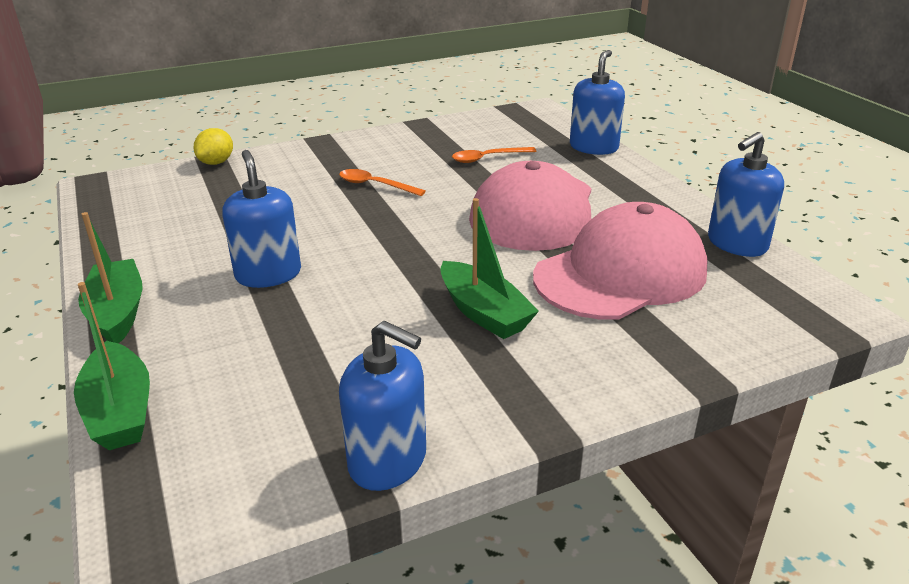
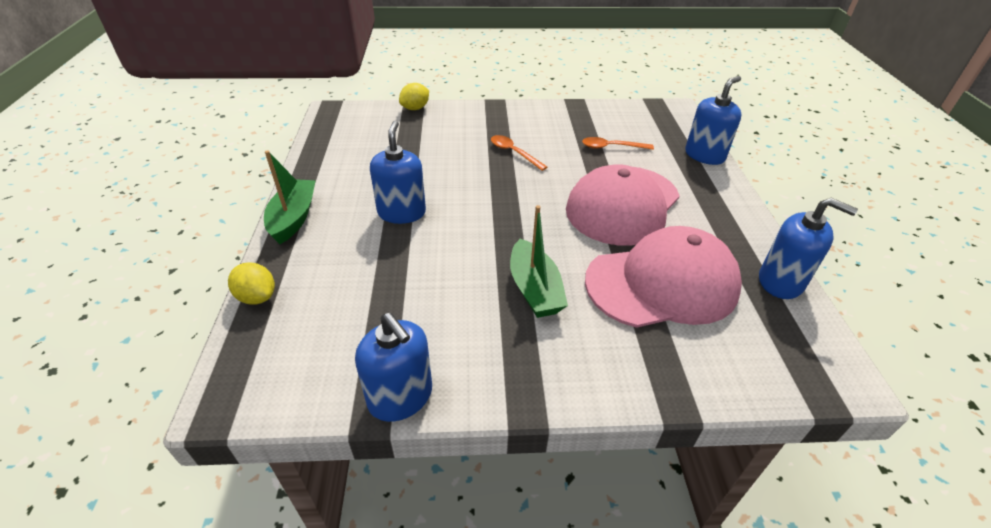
camera: 20 degrees right, 10 degrees up
green boat [74,282,150,450] -> yellow lemon [228,262,275,305]
blue soap dispenser [708,132,784,257] -> blue soap dispenser turned 135 degrees counterclockwise [759,198,858,299]

